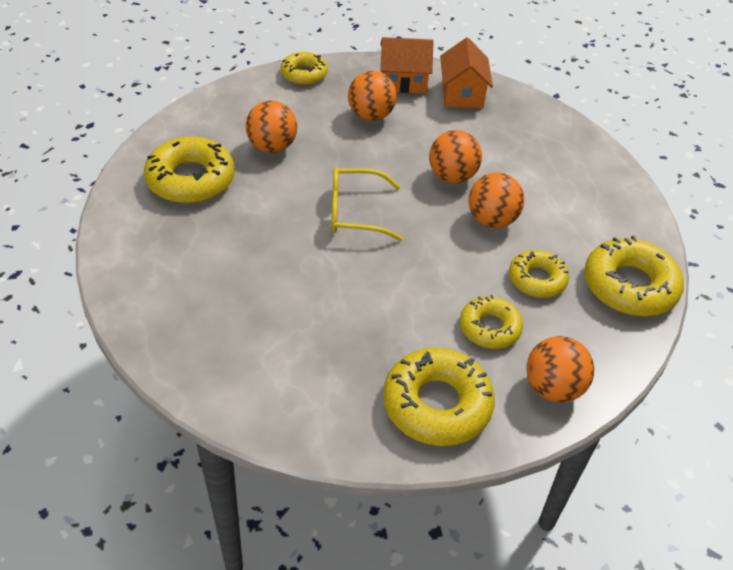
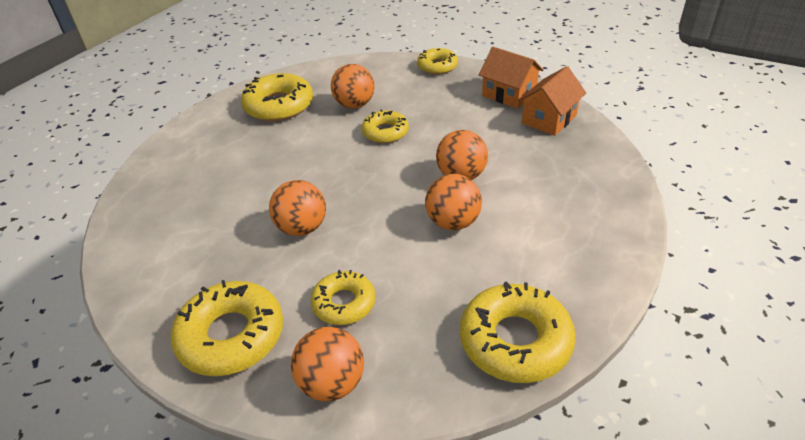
camera: 45 degrees right, 5 degrees down
yellow glasses [331,168,403,241] -> none
orange ball [348,71,397,121] -> orange ball moved to [269,180,326,236]
yellow donut [509,250,569,298] -> yellow donut moved to [362,110,409,143]

